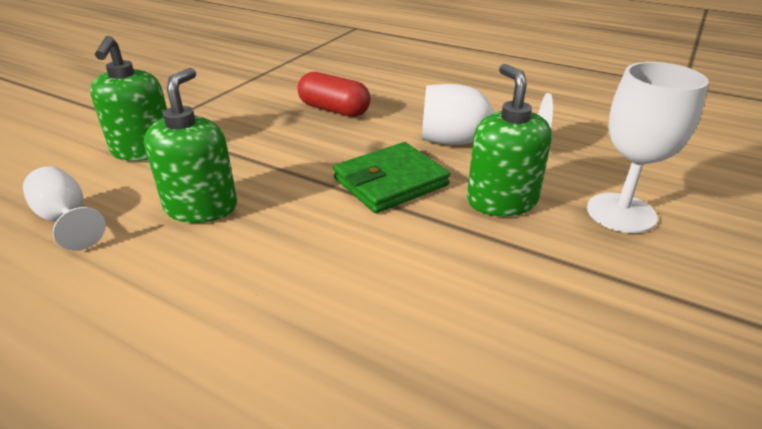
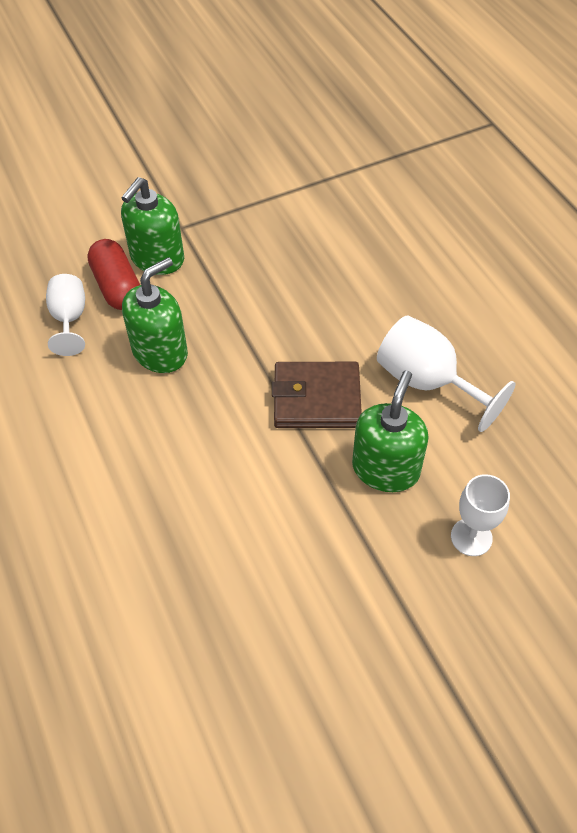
camera: 35 degrees right, 20 degrees up
red capsule [297,72,370,117] -> red capsule moved to [87,239,140,310]
green wallet [333,142,450,213] -> brown wallet [272,362,362,428]
white goblet [587,62,709,233] -> white goblet [451,474,510,556], size x0.65

